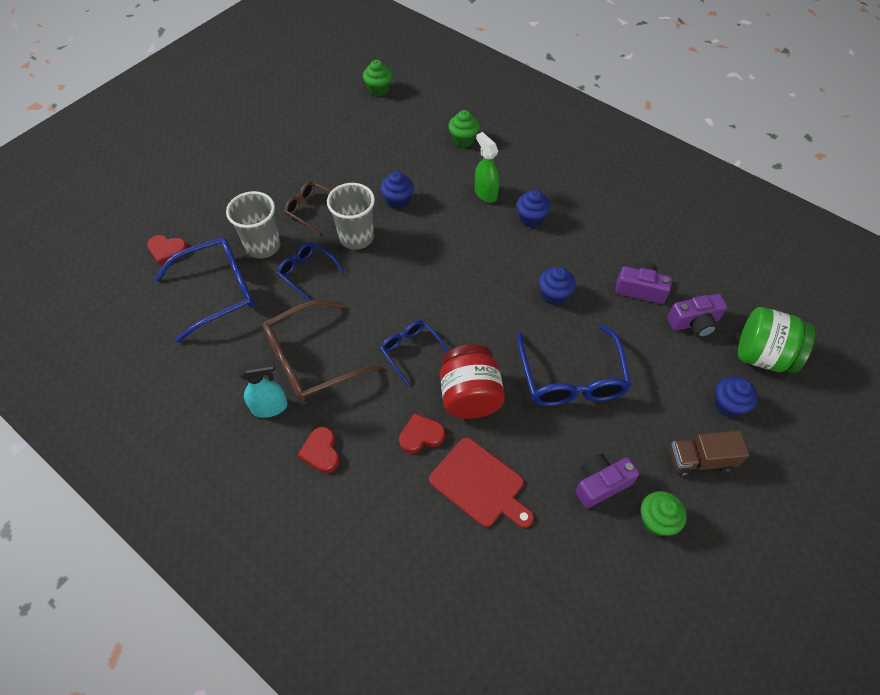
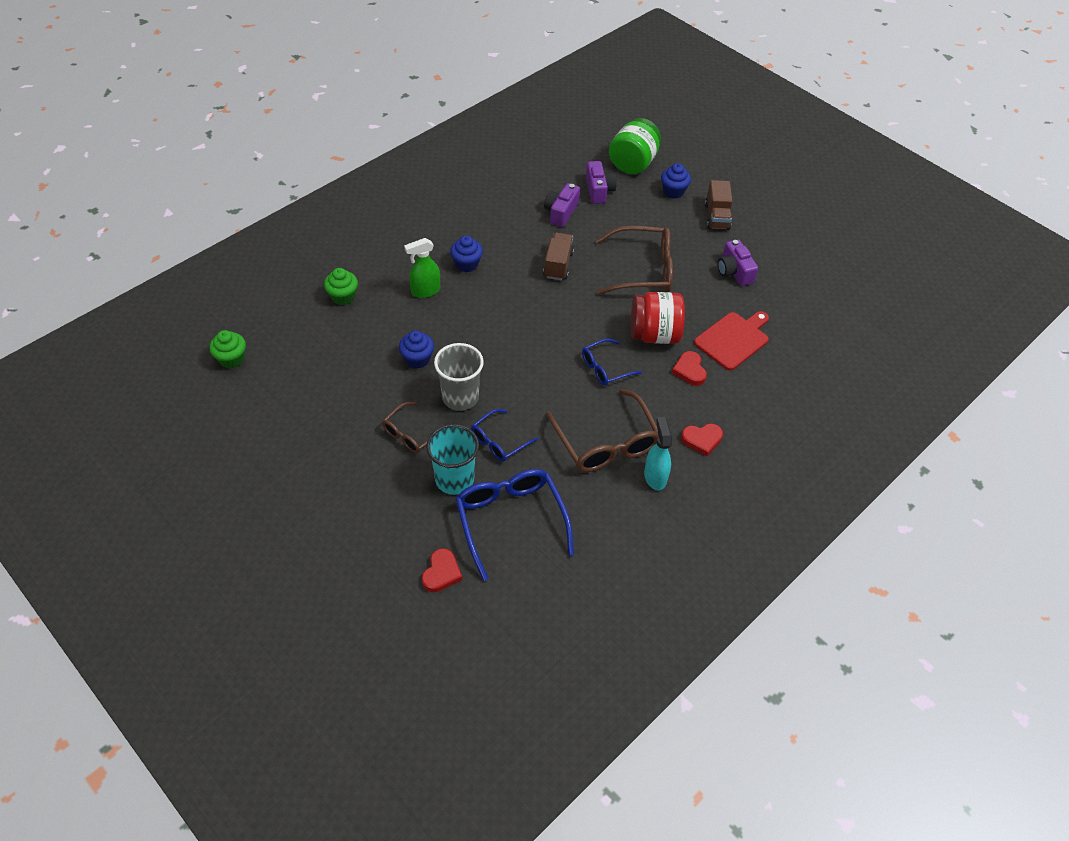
camera: 85 degrees left, 5 degrees down
grey cup [226,191,280,258] -> turquoise cup [426,424,479,495]
blue glasses [517,324,632,406] -> brown glasses [596,225,673,295]
blue cupcake [539,267,576,305] -> brown truck [543,233,574,280]
green cupcake [641,491,687,536] -> none

